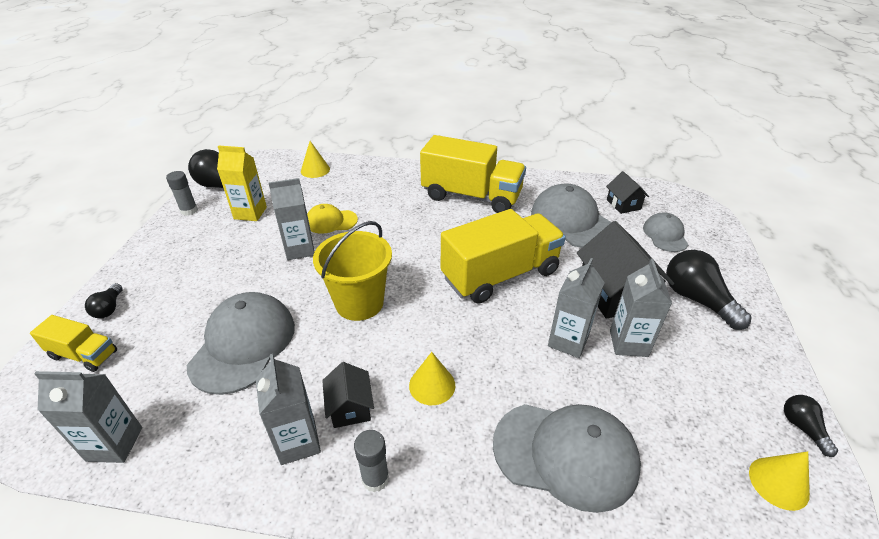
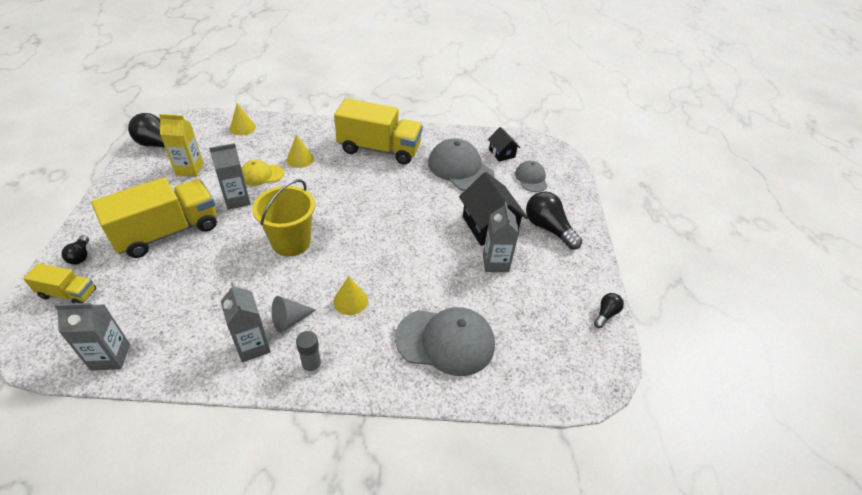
camera: 10 degrees left, 5 degrees up
grey glue stick [166,171,198,216] -> none
grey cap [187,292,295,395] -> none
black house [322,362,374,428] -> grey cone [272,296,316,333]
yellow truck [441,209,566,304] -> yellow truck moved to [91,177,217,258]
grey carton [548,258,605,358] -> none
yellow cone [749,451,810,511] -> yellow cone moved to [287,134,314,168]
black light bulb [784,395,838,457] -> black light bulb turned 60 degrees clockwise [594,293,624,328]

